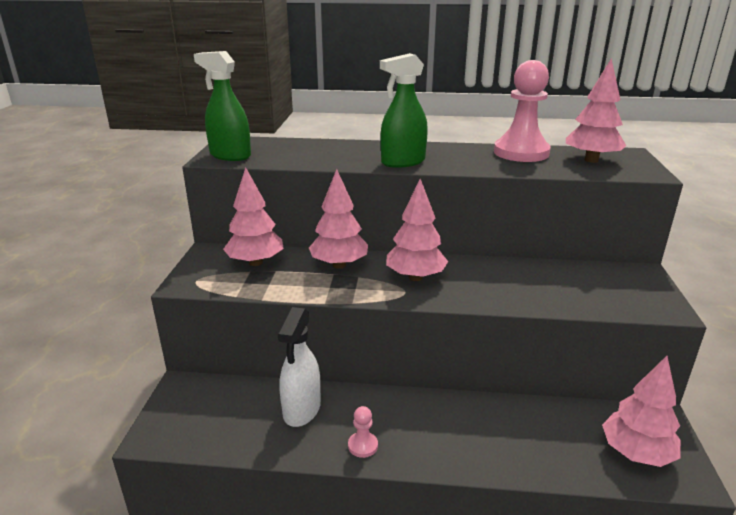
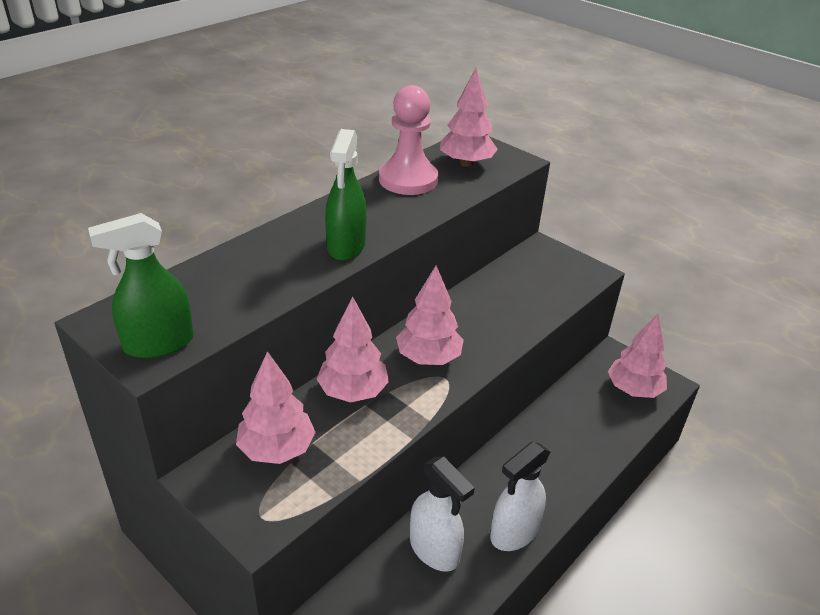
camera: 55 degrees left, 10 degrees up
pink pawn [348,406,378,458] -> white spray bottle [490,441,550,551]

